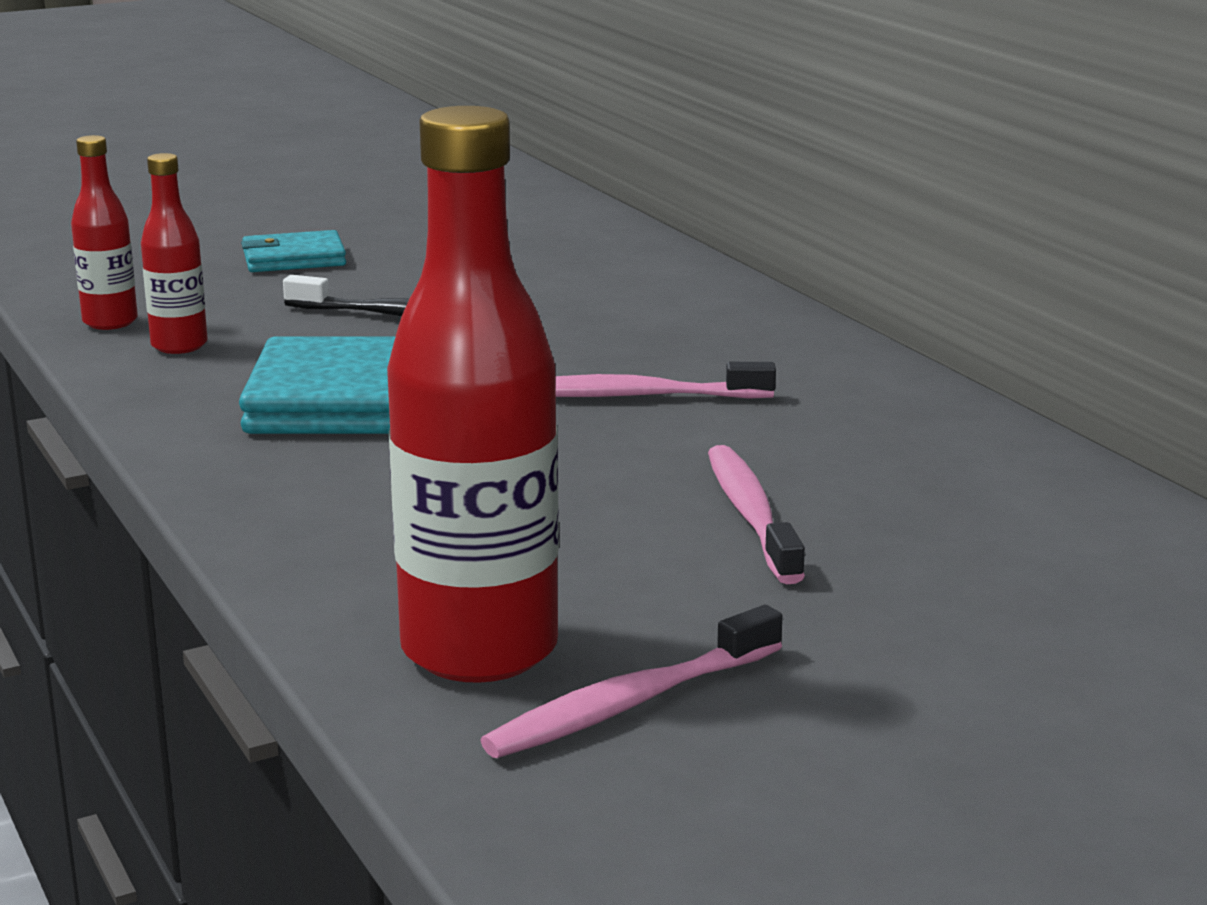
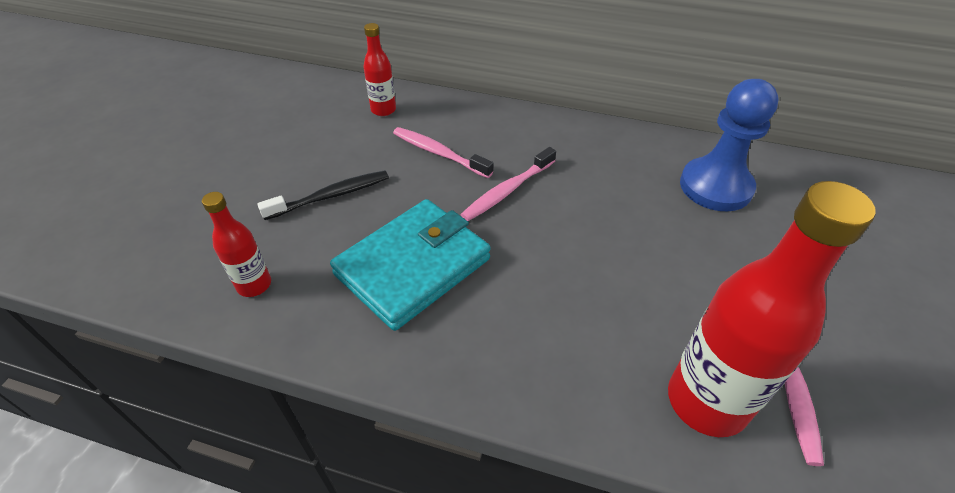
camera: 45 degrees left, 25 degrees up
red bottle [71,135,138,330] -> red bottle moved to [364,23,396,116]
turquoise wallet [241,230,346,272] -> none
pink toothbrush [708,445,805,584] -> pink toothbrush moved to [393,127,493,178]
none -> blue pawn [680,79,778,211]

